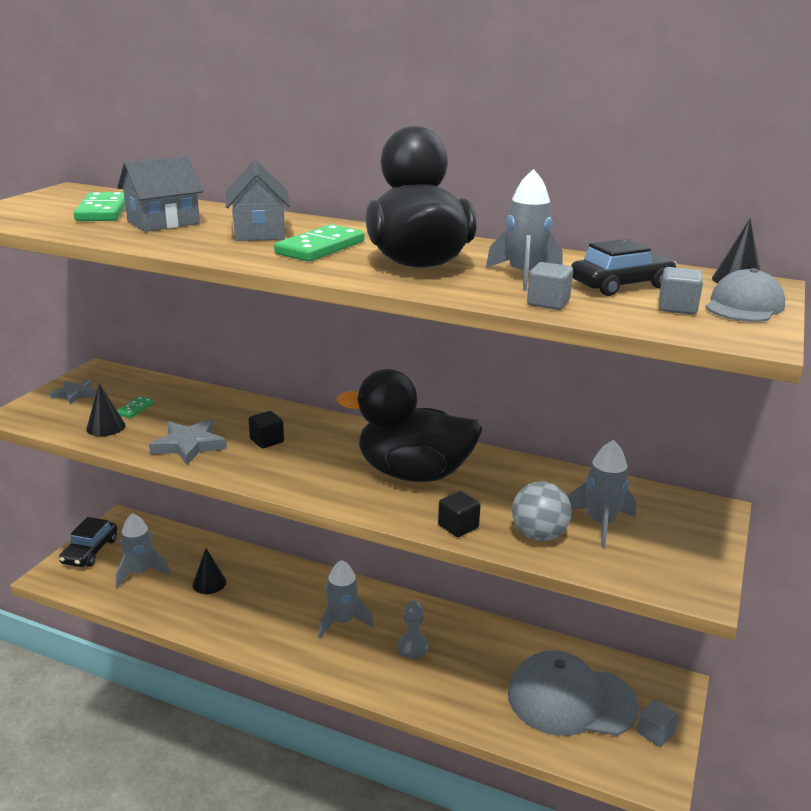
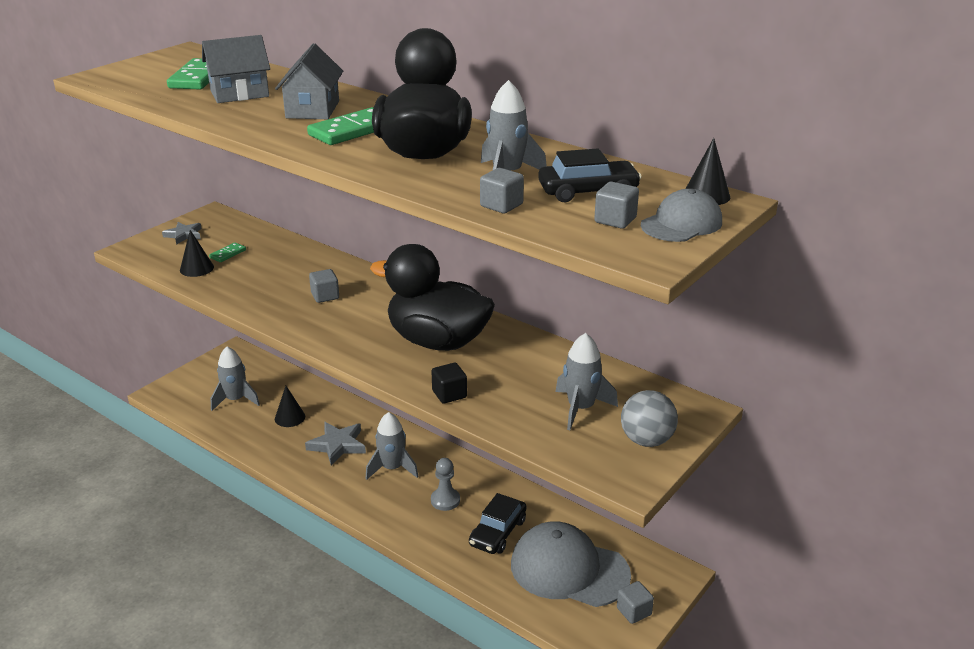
camera: 15 degrees right, 5 degrees up
black car [59,517,117,567] -> black car moved to [469,493,526,554]
grey star [149,419,227,465] -> grey star moved to [305,422,366,466]
black cube [249,411,284,448] -> grey cube [309,269,339,303]
grey ball [512,481,572,541] -> grey ball moved to [621,390,678,447]

